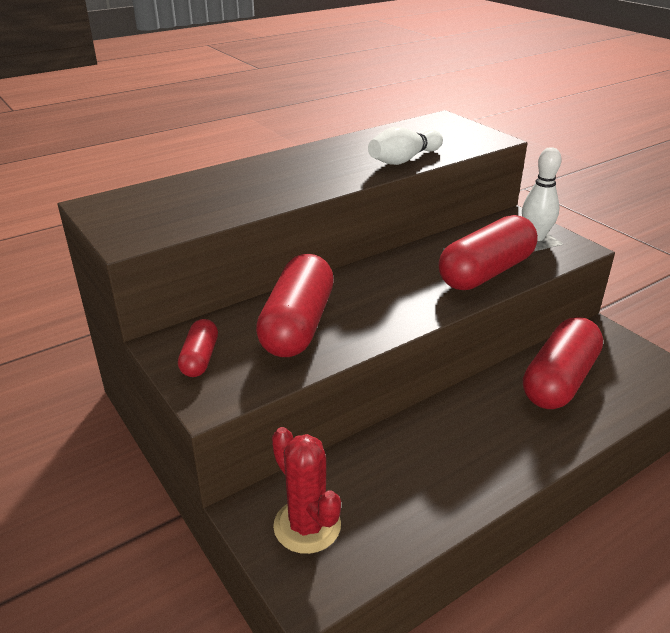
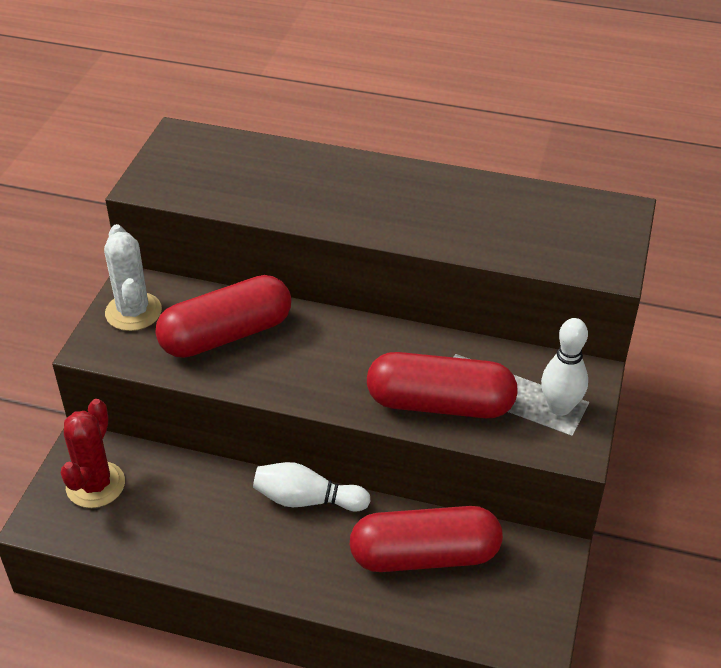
camera: 50 degrees right, 10 degrees up
red capsule [178,319,218,377] -> white cactus [104,224,162,331]
white bowling pin [368,127,443,165] -> white bowling pin moved to [253,462,371,512]

